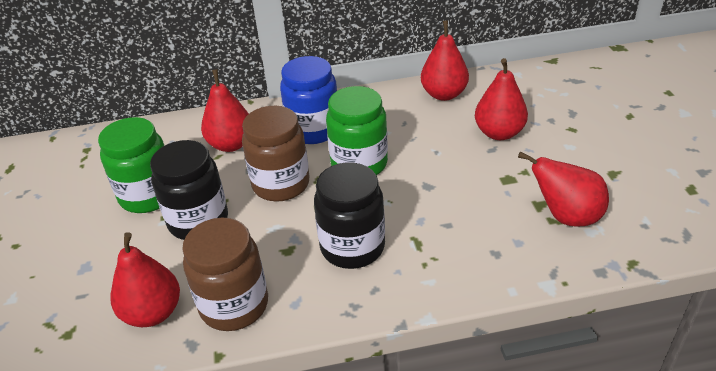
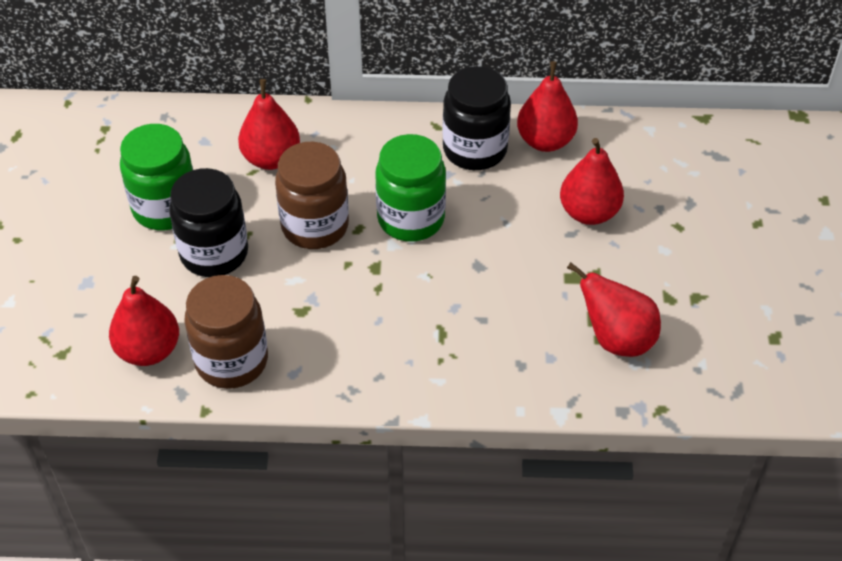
camera: 10 degrees right, 10 degrees up
blue jar [280,56,337,144] -> none
black jar [314,163,385,269] -> black jar moved to [442,66,511,170]

